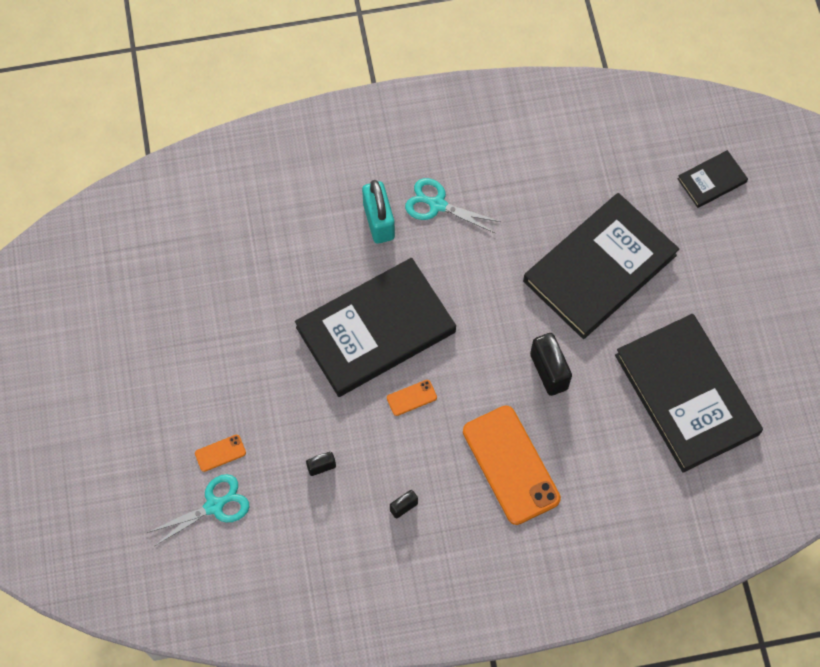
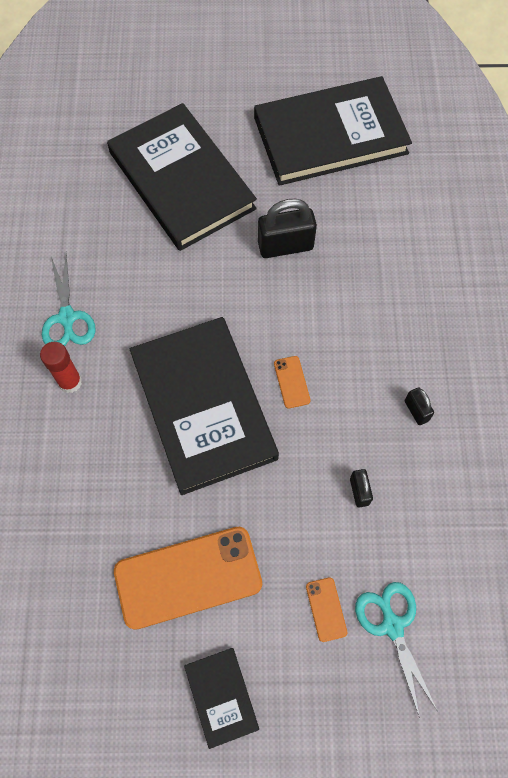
camera: 80 degrees left, 0 degrees up
turquoise padlock [362,180,395,244] -> red glue stick [40,342,82,393]
turquoise scissors [405,178,501,234] -> turquoise scissors turned 45 degrees counterclockwise [42,254,95,346]
orange phone [463,405,561,525] -> orange phone moved to [114,527,262,630]
black book [677,150,748,208] -> black book moved to [184,648,259,749]

